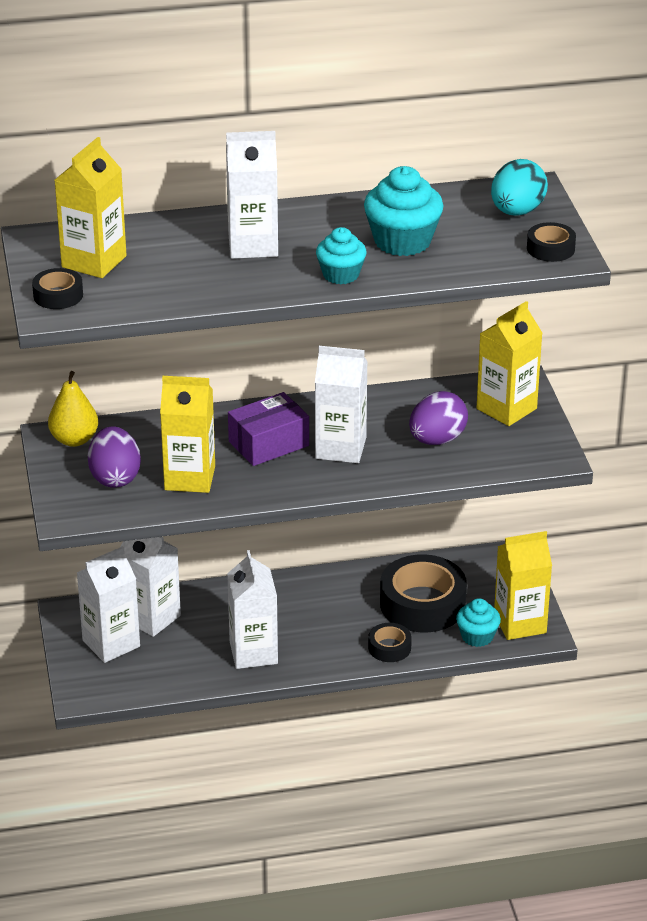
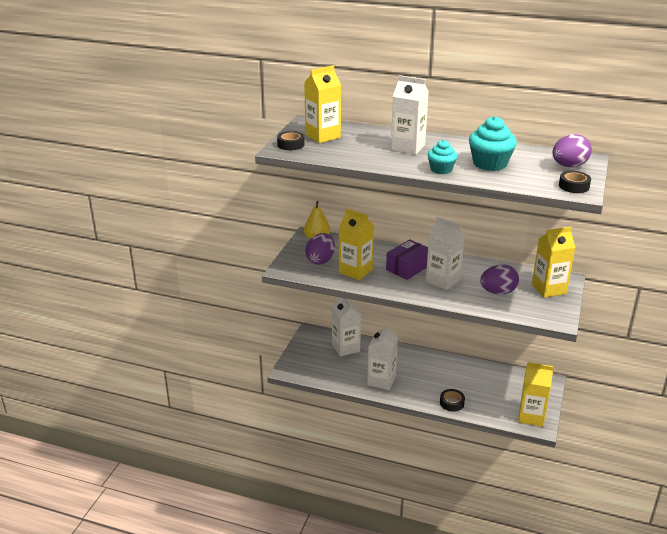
camera: 30 degrees right, 5 degrees down
white carton [77,546,140,663] -> none
purple box [228,392,309,466] -> purple box turned 45 degrees counterclockwise [386,239,428,280]
black tape [380,554,467,632] -> none
turquoise cupcake [456,598,501,647] -> none
turquoise egg [491,159,548,216] -> purple egg [553,134,592,167]

